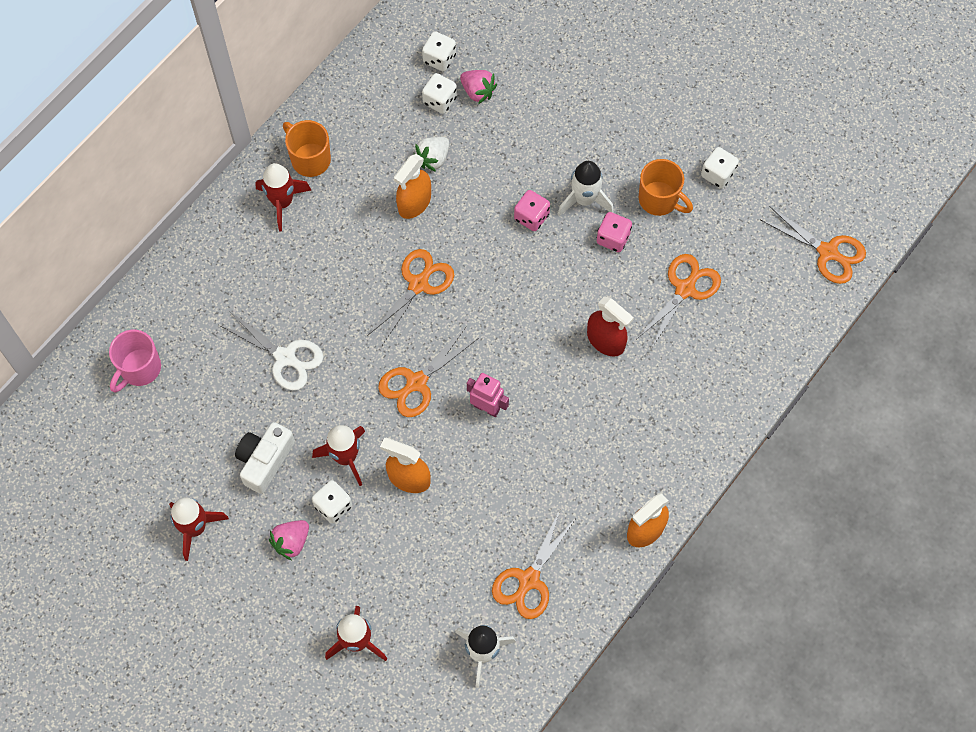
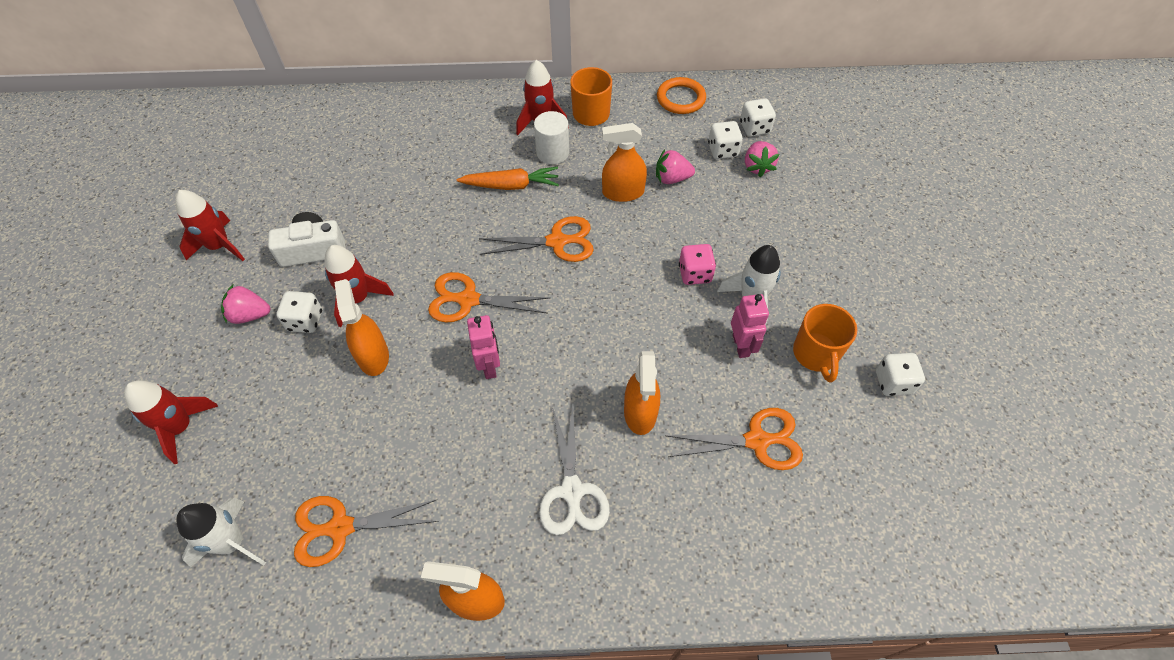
camera: 50 degrees right, 10 degrees down
pink mug [109,330,161,393] -> none
white scissors [219,312,323,390] -> white scissors moved to [539,405,610,535]
white strawberry [413,137,449,172] -> pink strawberry [656,149,695,184]
red spray bottle [587,296,634,357] -> orange spray bottle [624,351,660,435]
pink dice [597,212,632,252] -> pink robot [731,294,769,358]
orange scissors [761,206,866,284] -> none
none -> orange carrot [457,167,559,190]
none -> white cylinder [534,111,569,164]
none -> orange ring [657,77,706,114]

